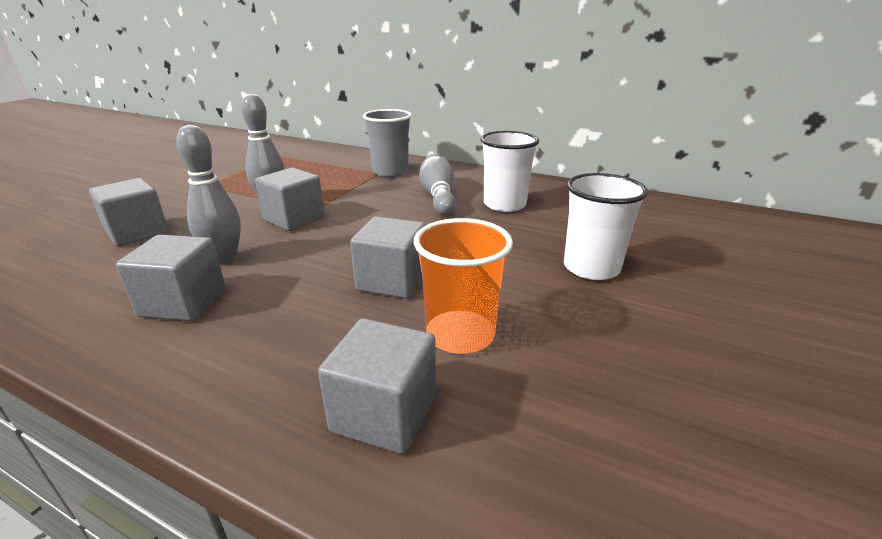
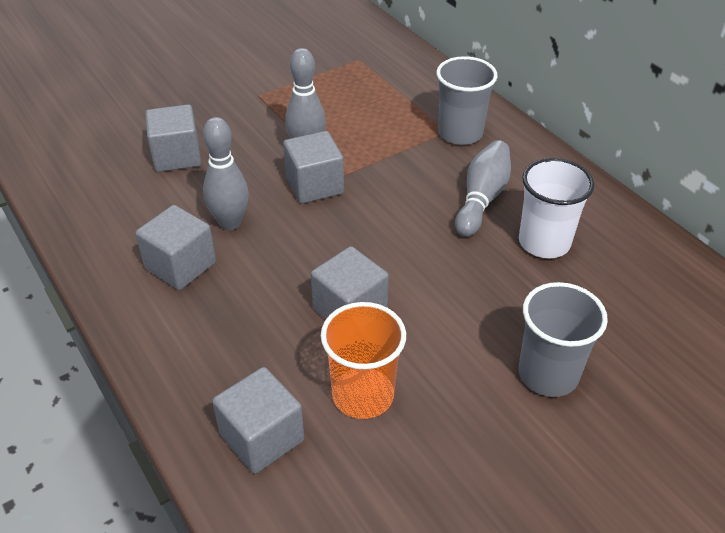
camera: 30 degrees right, 15 degrees up
white cup [564,173,648,280] -> grey cup [519,282,608,397]

